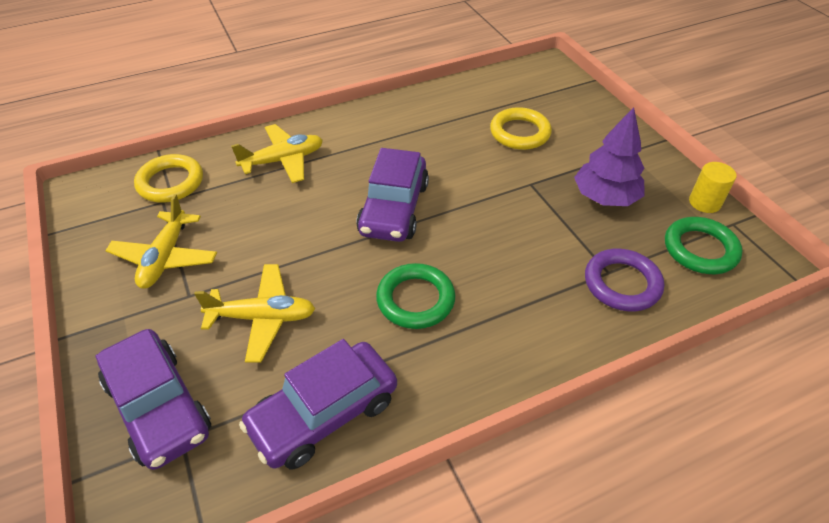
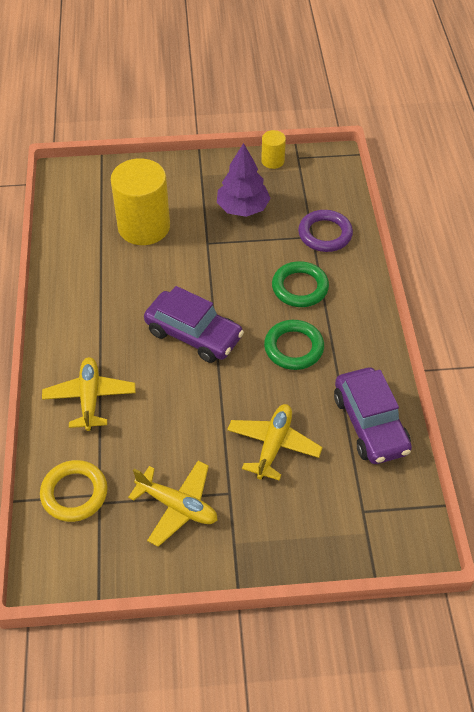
camera: 70 degrees left, 5 degrees up
purple car [95,329,211,470] -> none
yellow ring [490,107,552,150] -> yellow cylinder [111,158,170,245]
green ring [665,217,743,274] -> green ring moved to [272,261,329,307]

